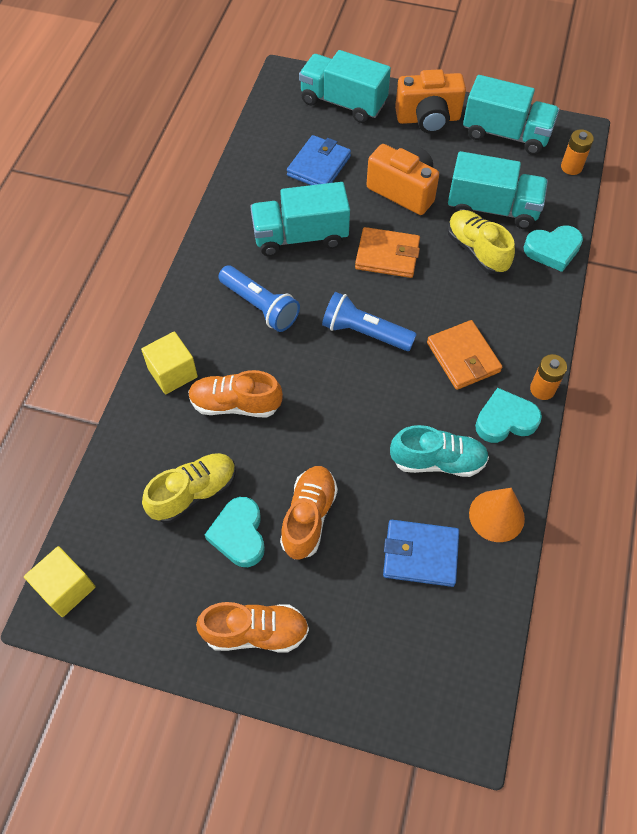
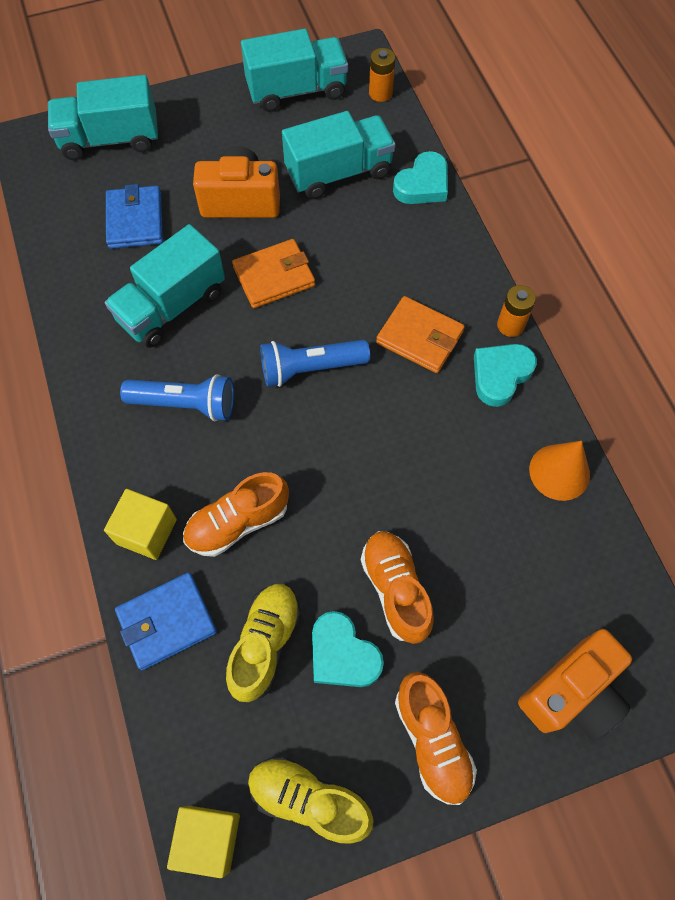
camera: 35 degrees left, 5 degrees up
orange shoe [196,602,309,653] -> orange shoe turned 105 degrees clockwise [395,672,477,805]
blue wallet [383,520,459,587] -> blue wallet moved to [115,572,217,670]
turquoise shoe [390,425,489,477] -> none
orange camera [395,69,466,134] -> orange camera moved to [518,629,632,741]
yellow shoe [448,210,515,274] -> yellow shoe moved to [248,756,374,845]

